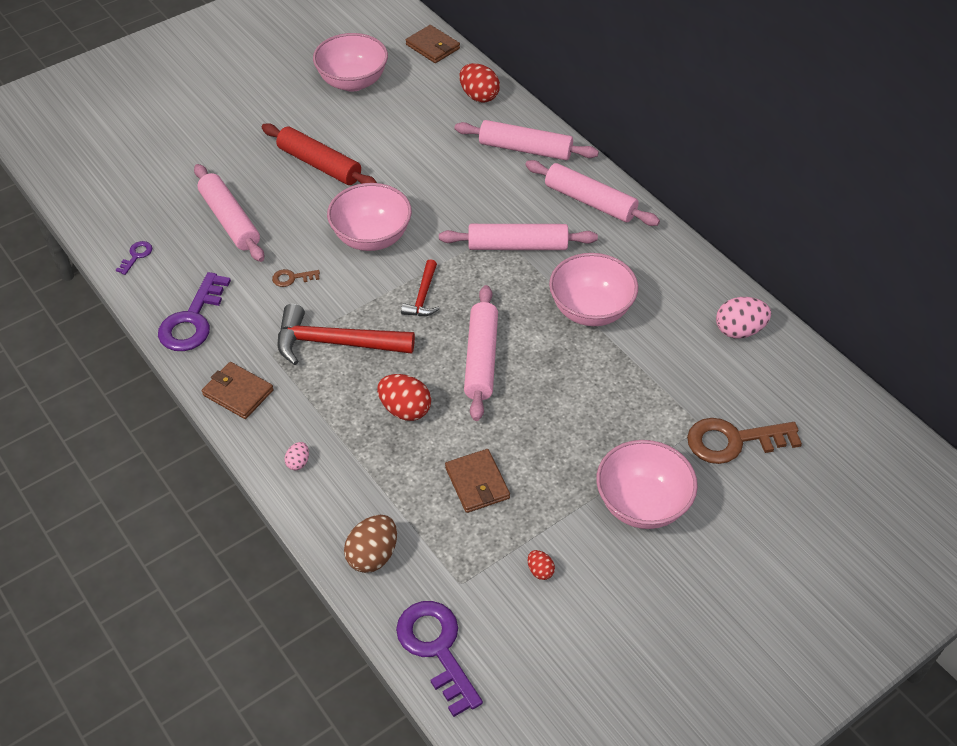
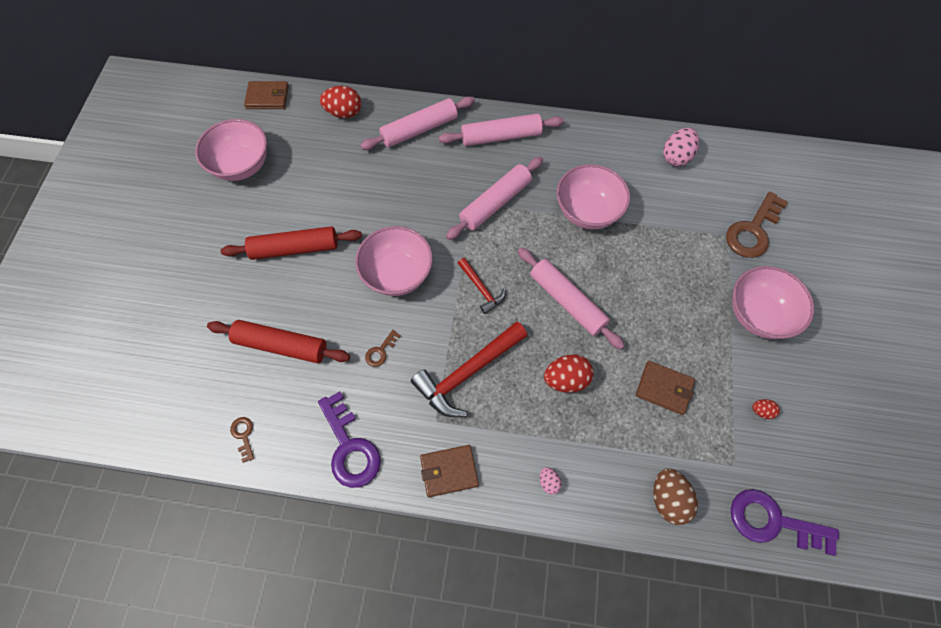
camera: 45 degrees left, 15 degrees up
purple key [116,241,152,275] -> brown key [230,417,254,463]
pink rolling pin [194,164,264,262] -> red rolling pin [207,320,350,363]

